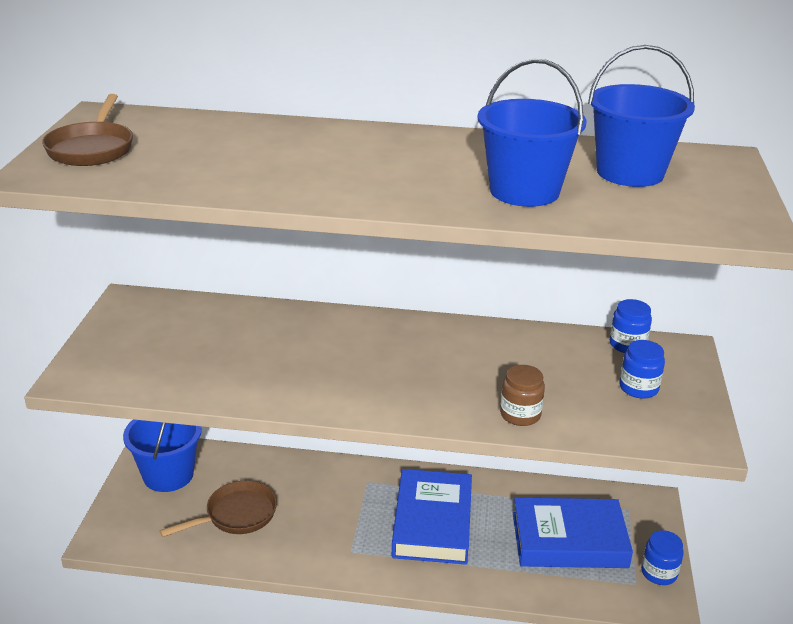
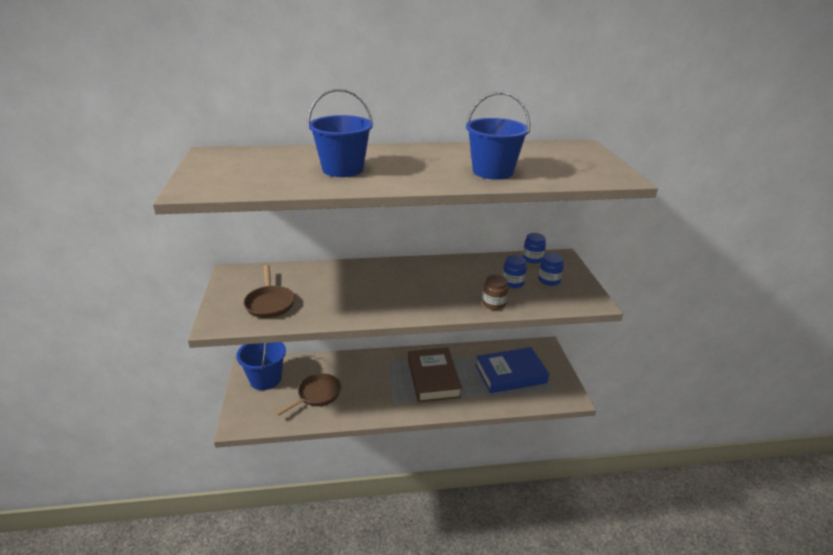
camera: 15 degrees left, 0 degrees up
brown pan [42,94,133,166] -> brown pan moved to [244,265,295,318]
blue book [392,469,472,565] -> brown book [408,347,462,402]
blue bucket [588,45,695,187] -> blue bucket moved to [308,88,373,177]
blue jar [641,530,684,585] -> blue jar moved to [502,255,527,288]

